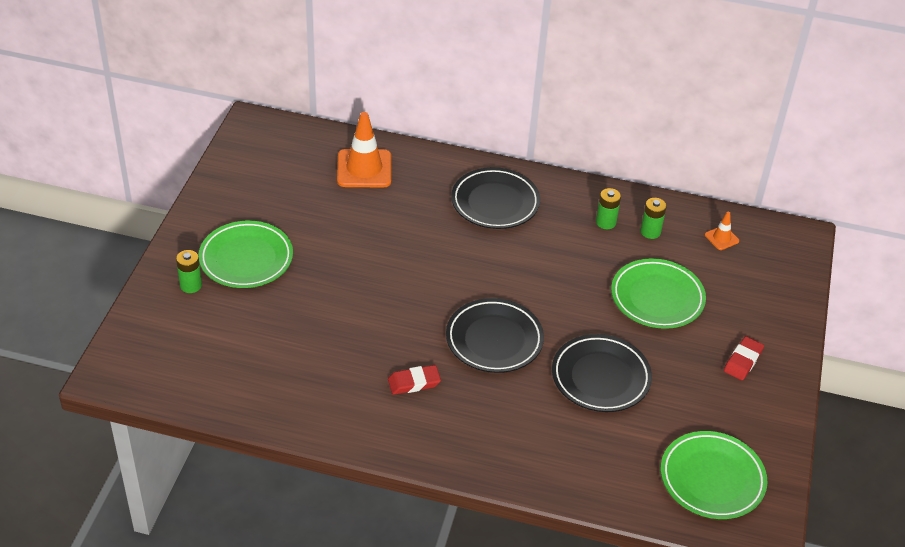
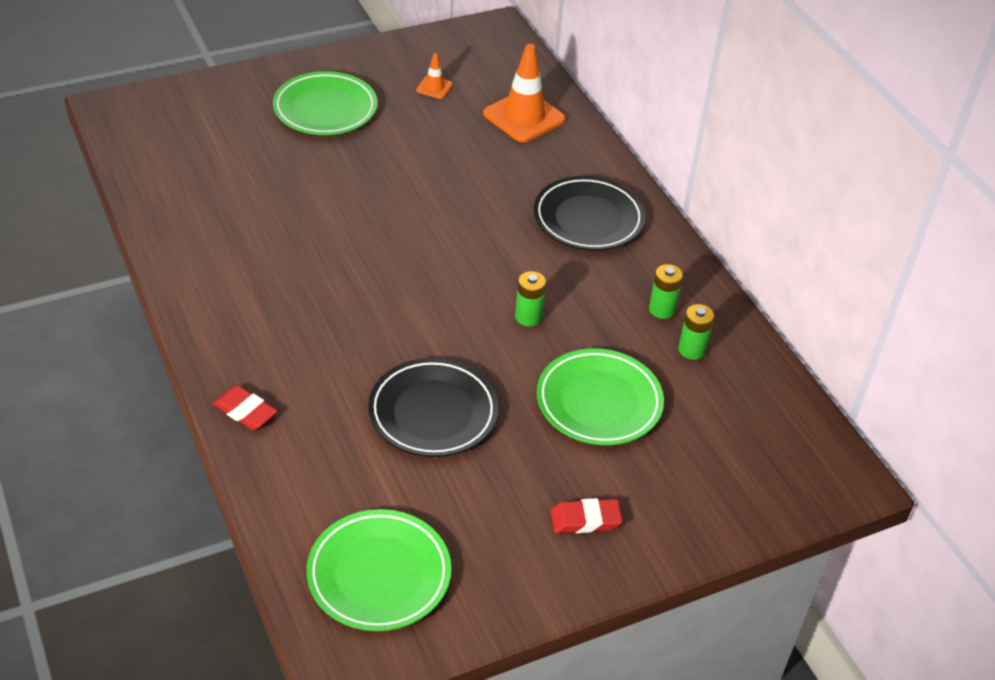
camera: 50 degrees right, 0 degrees up
green battery [176,250,202,293] -> green battery moved to [515,271,546,327]
red eraser [388,365,441,395] -> red eraser moved to [213,385,278,430]
black plate [446,298,544,373] -> none
orange traffic cone [705,212,739,250] -> orange traffic cone moved to [416,53,453,99]

